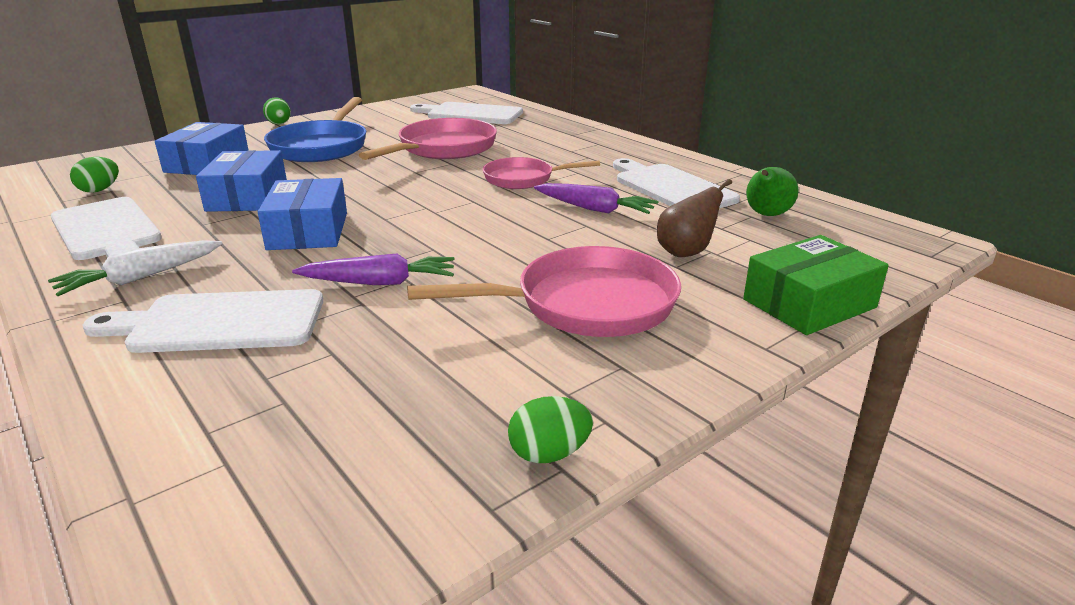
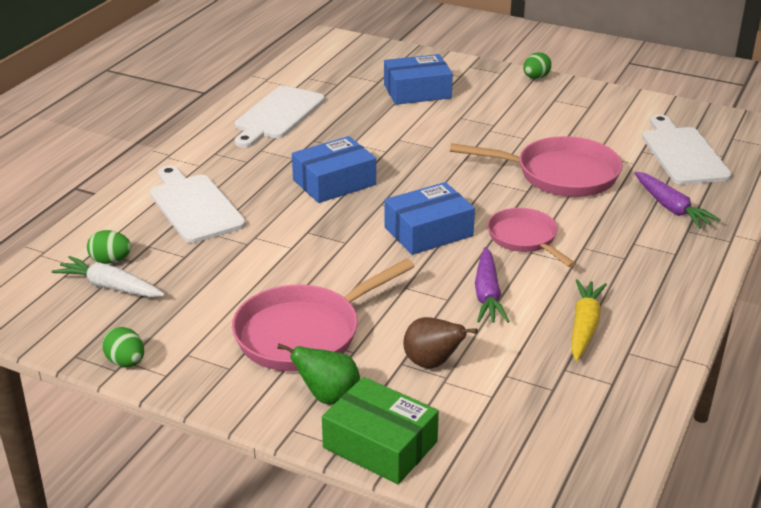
camera: 65 degrees right, 5 degrees up
white carrot [48,240,223,296] -> white carrot moved to [52,256,165,297]
green egg [70,157,119,193] -> green egg moved to [87,230,132,264]
blue box [196,150,287,212] -> blue box moved to [384,182,475,255]
blue pan [264,97,366,162] -> none
purple carrot [292,254,454,285] -> purple carrot moved to [635,172,721,229]
pink pan [407,246,681,337] -> pink pan turned 90 degrees clockwise [232,259,415,372]
white cutting board [613,158,740,208] -> yellow carrot [571,279,607,361]
green pear [746,167,799,216] -> green pear moved to [277,343,360,404]

